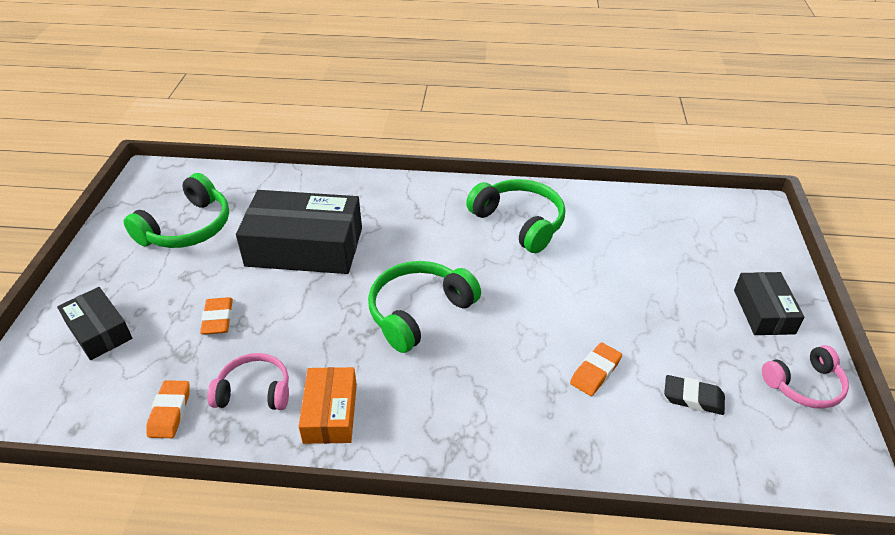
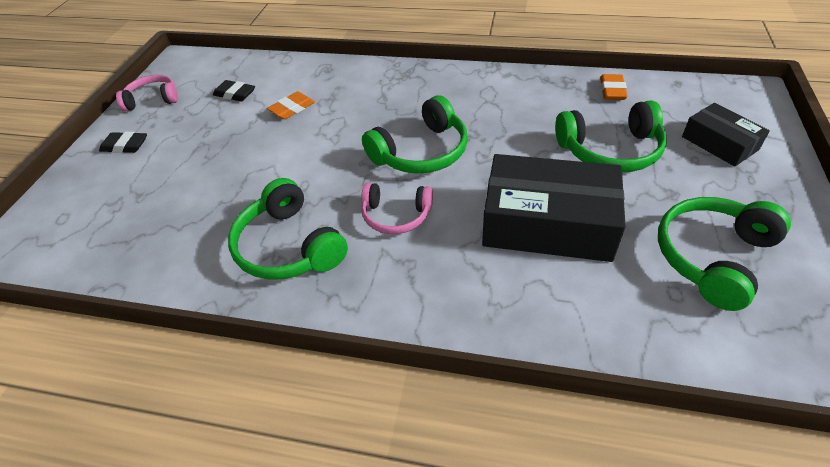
camera: 170 degrees left, 5 degrees up
orange eraser [200,297,233,335] -> green headphones [555,100,667,172]
pink headphones [207,353,289,410] -> pink headphones moved to [361,183,433,234]
orange box [298,367,357,444] -> none
black box [734,272,804,335] -> black eraser [99,132,147,153]

